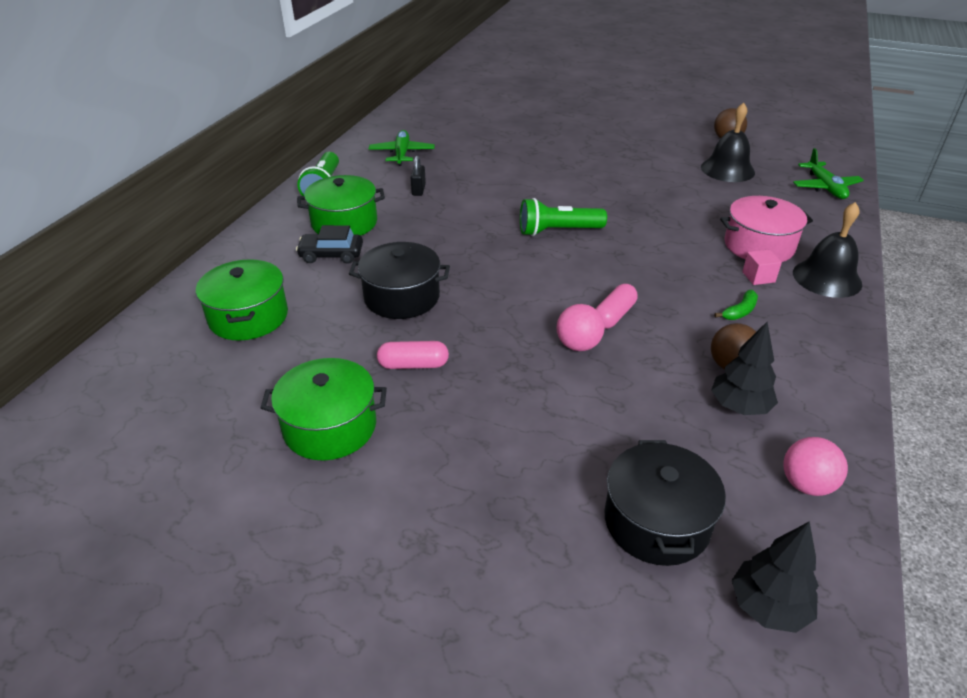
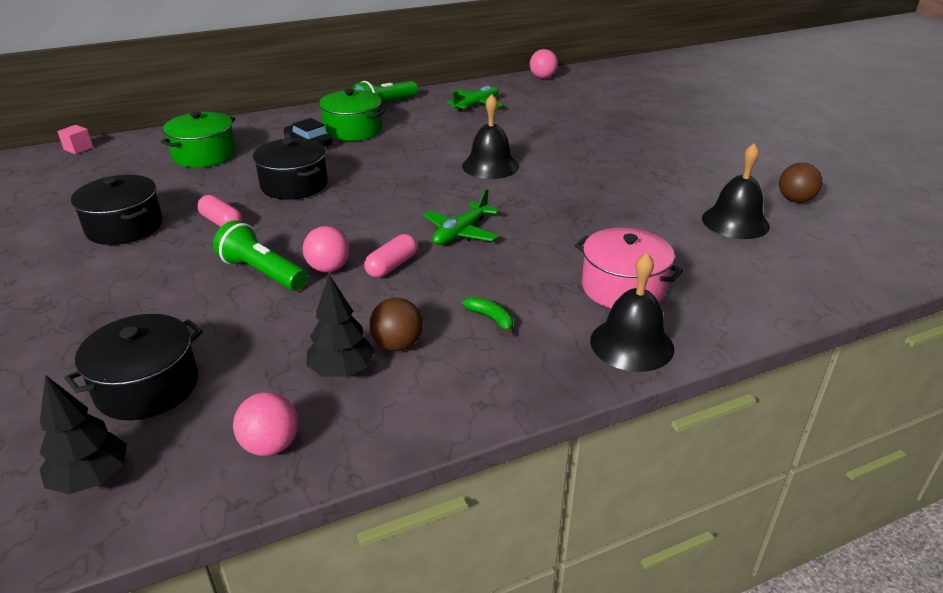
camera: 45 degrees right, 5 degrees down
green pot [260,358,387,460] -> black pot [71,175,163,245]
black padlock [410,156,426,196] -> none
green flashlight [520,198,607,236] -> green flashlight moved to [213,220,307,291]
pink capsule [595,284,637,329] -> pink capsule turned 45 degrees counterclockwise [364,234,417,278]
green banana [715,290,758,320] -> green banana turned 135 degrees counterclockwise [462,297,513,336]
pink cube [742,249,782,285] -> pink cube moved to [57,125,93,154]
green plane [793,148,864,199] -> green plane moved to [423,189,499,245]
none -> black bell [462,94,519,179]
none -> pink ball [530,49,558,79]

